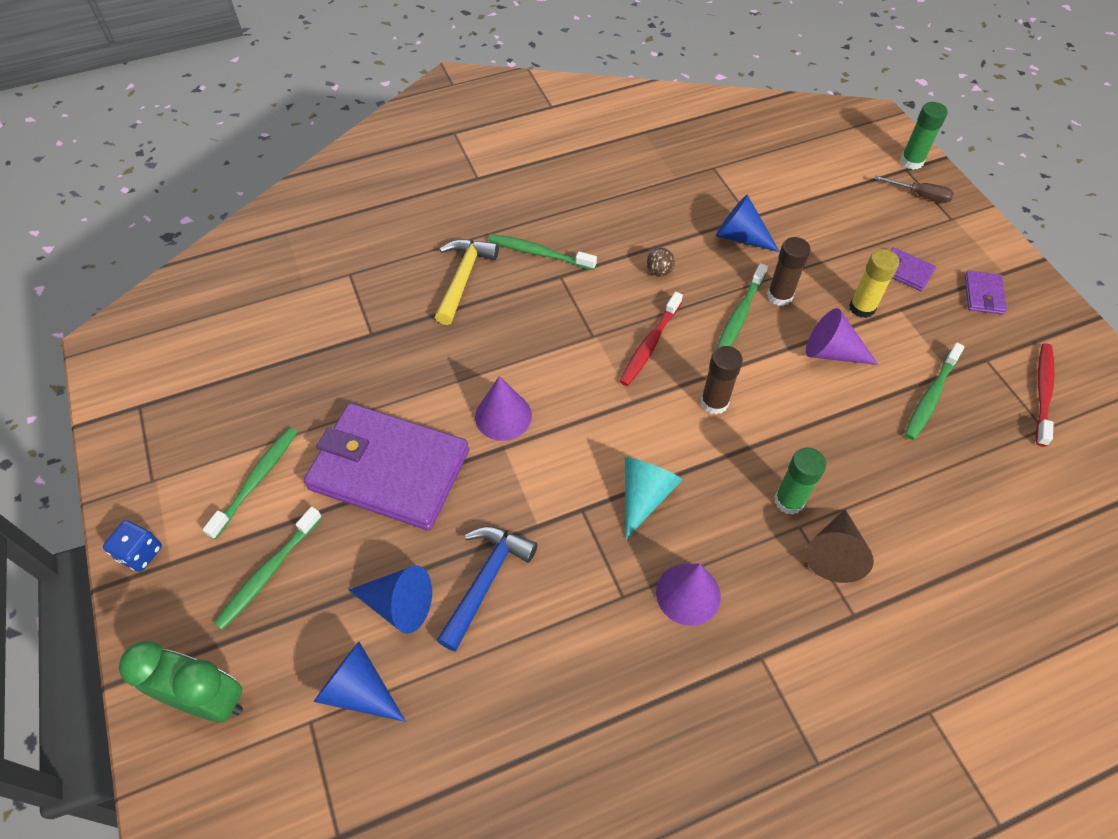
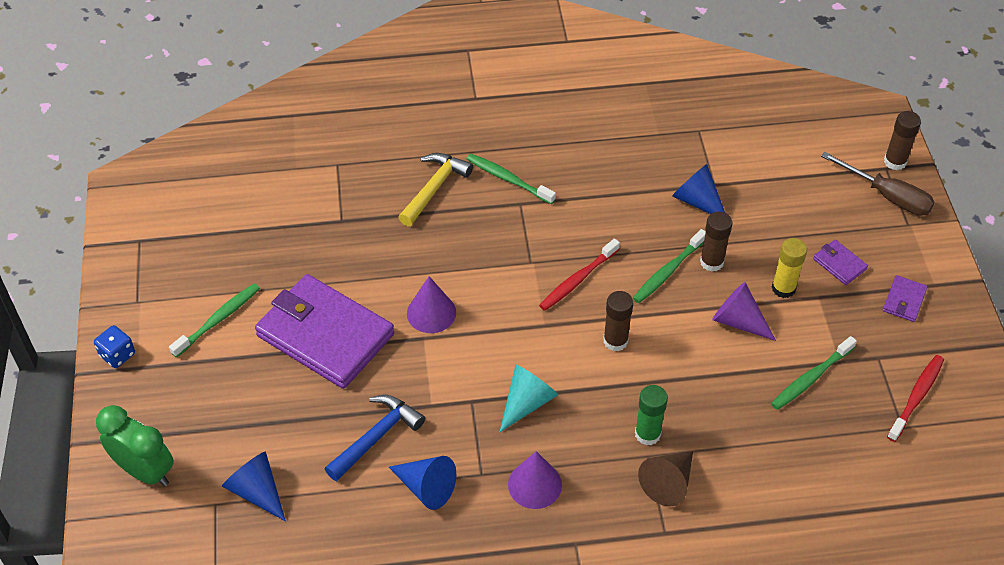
camera: 15 degrees right, 5 degrees down
green toothbrush [214,507,322,630] -> none
blue cone [349,565,432,634] -> blue cone moved to [389,456,456,510]
brown ball [646,248,675,276] -> none
brown screwdriver [874,175,954,203] -> brown screwdriver [821,152,935,216], size x1.61
green glue stick [900,102,948,170] -> brown glue stick [884,111,921,170]

